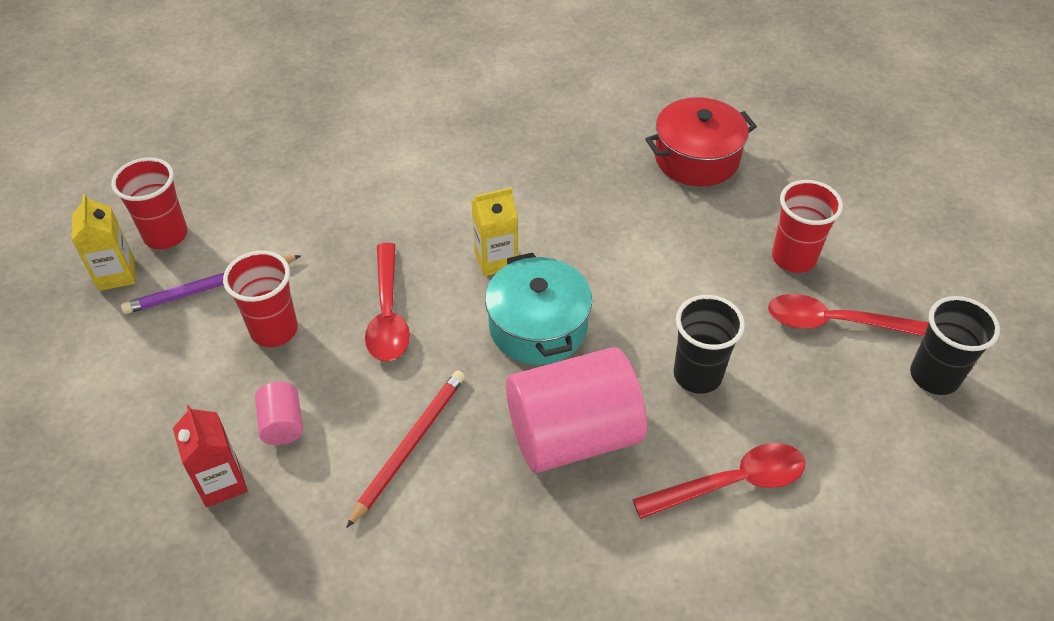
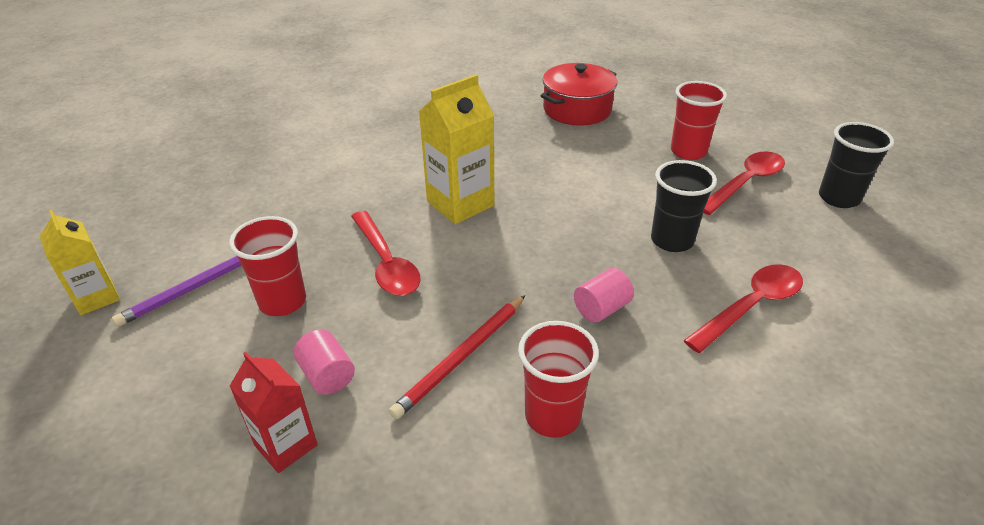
camera: 20 degrees left, 10 degrees down
red cup [111,158,188,249] -> red cup moved to [518,321,599,438]
red pencil [346,370,465,528] -> red pencil turned 150 degrees counterclockwise [389,295,526,419]
yellow carton [471,187,518,276] -> yellow carton [419,74,495,224], size x1.56
turquoise pot [485,253,592,365] -> none
pink cylinder [506,347,647,473] -> pink cylinder [574,268,634,323], size x0.44
red spoon [768,294,929,336] -> red spoon turned 150 degrees clockwise [703,151,785,215]

